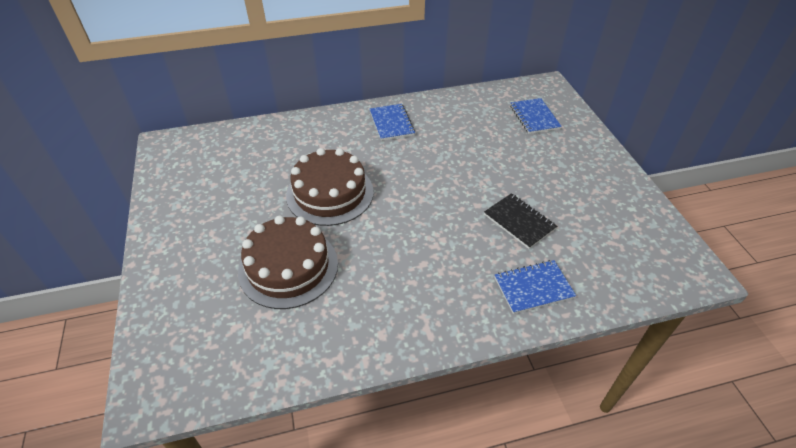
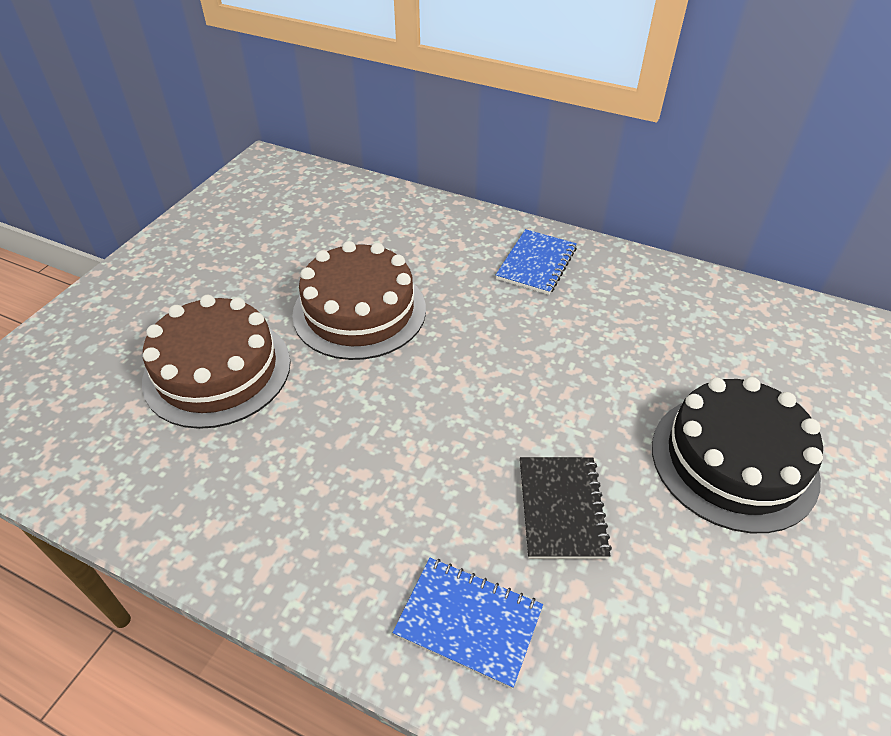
camera: 40 degrees right, 0 degrees up
blue notebook [510,98,562,134] -> none
none -> black cake [652,377,823,533]

